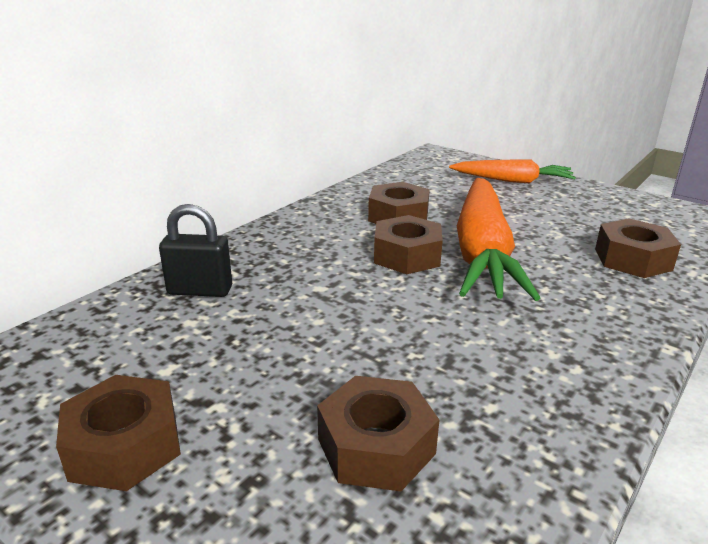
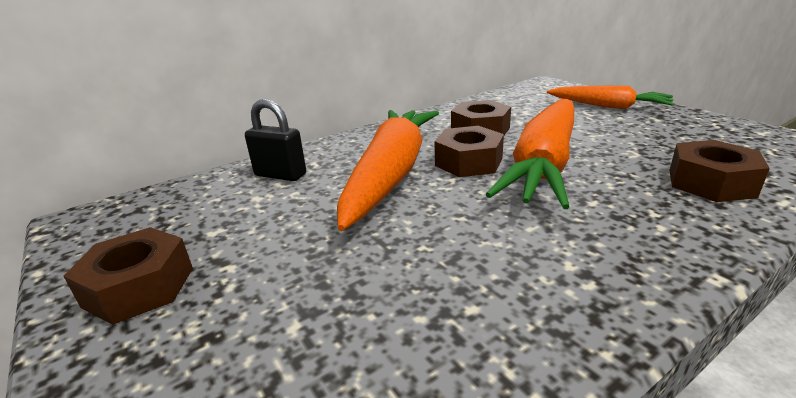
camera: 20 degrees right, 0 degrees up
brown nut [317,376,439,491] -> none
none -> orange carrot [337,110,439,231]

